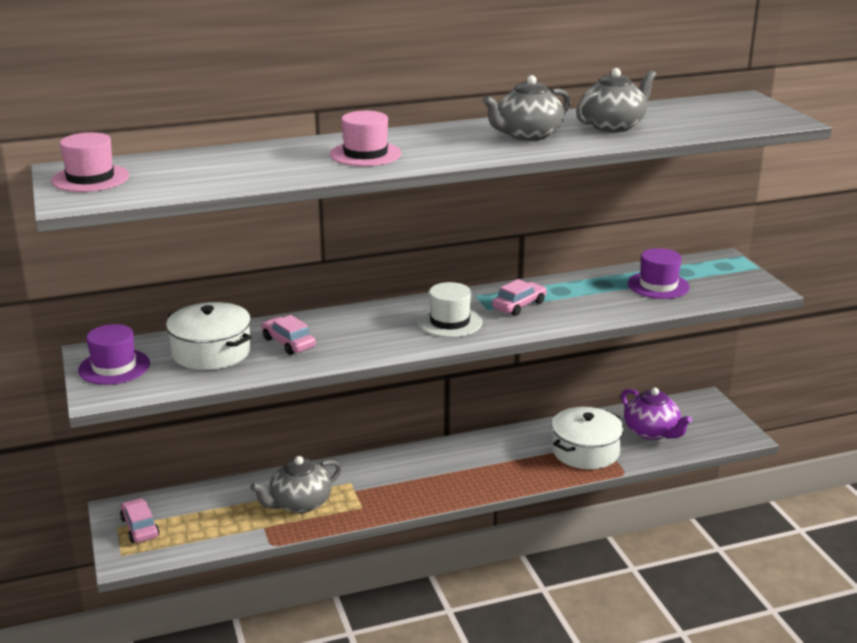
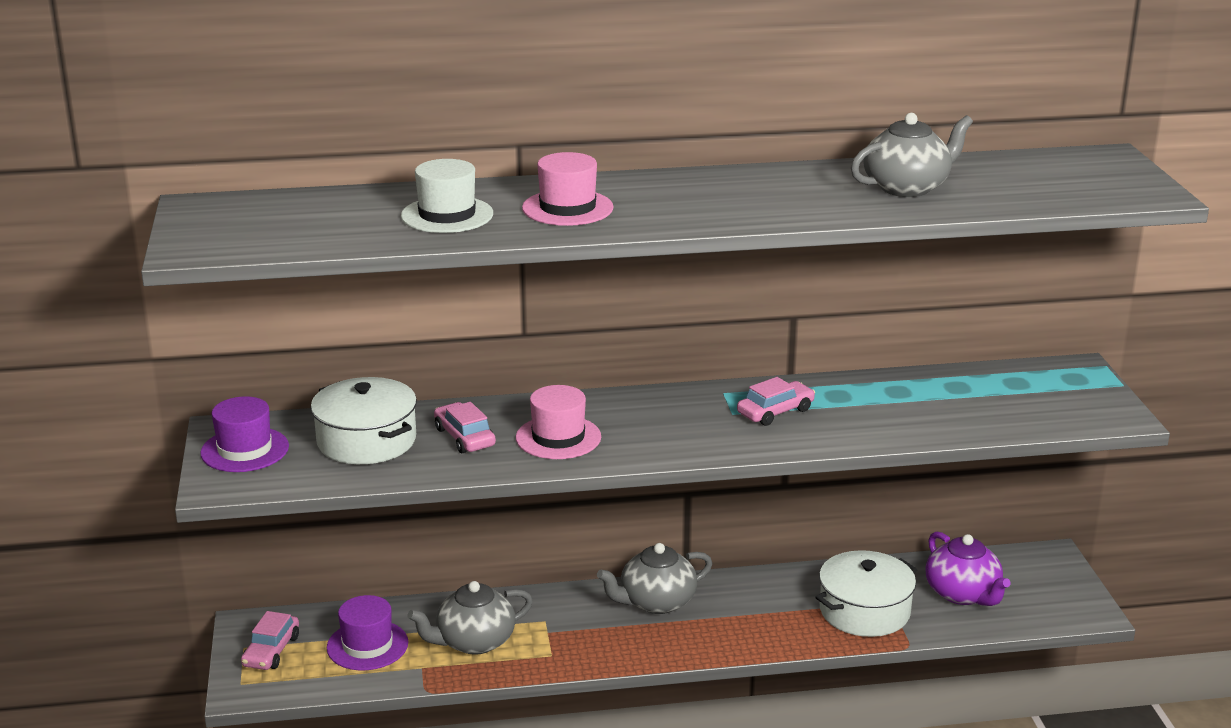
camera: 10 degrees right, 0 degrees up
pink hat [51,132,129,192] -> pink hat moved to [516,385,601,459]
pink car [120,498,159,543] -> pink car turned 150 degrees counterclockwise [241,611,299,670]
white hat [418,282,482,337] -> white hat moved to [401,159,493,233]
grey teapot [483,75,571,141] -> grey teapot moved to [597,543,712,614]
purple hat [628,248,690,299] -> purple hat moved to [327,595,408,670]

